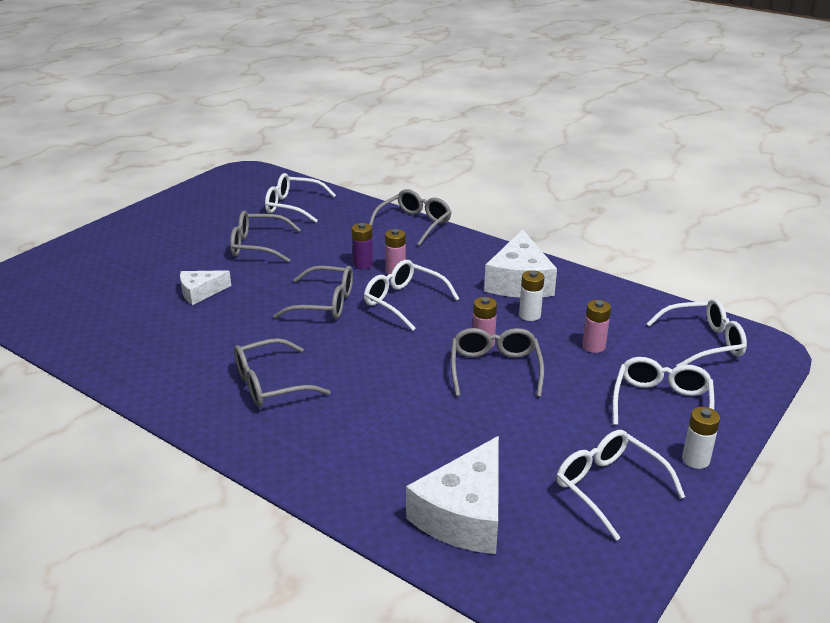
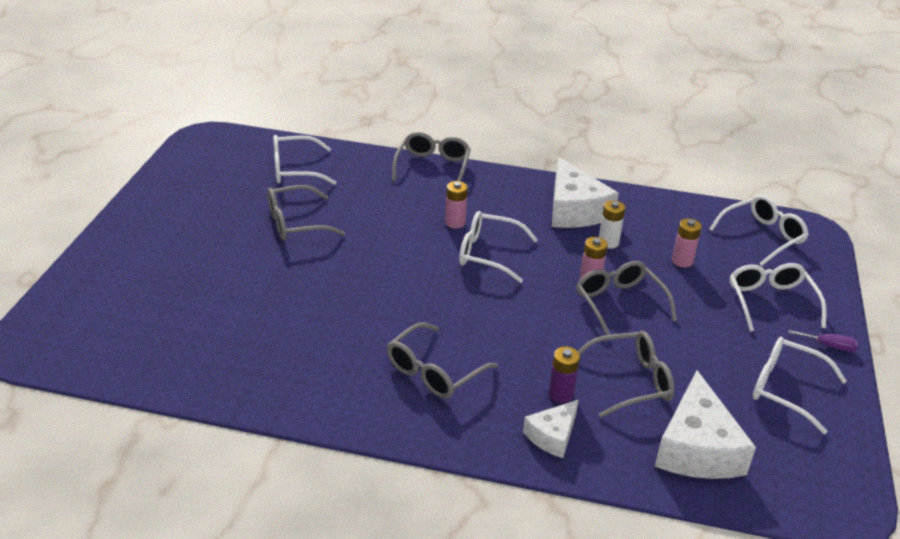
camera: 25 degrees left, 5 degrees up
white cheese [180,270,231,305] -> white cheese moved to [523,399,579,458]
grey glasses [273,266,353,319] -> grey glasses moved to [578,331,675,418]
purple battery [352,223,373,269] -> purple battery moved to [549,346,580,403]
white battery [682,407,720,469] -> purple screwdriver [789,330,858,352]

